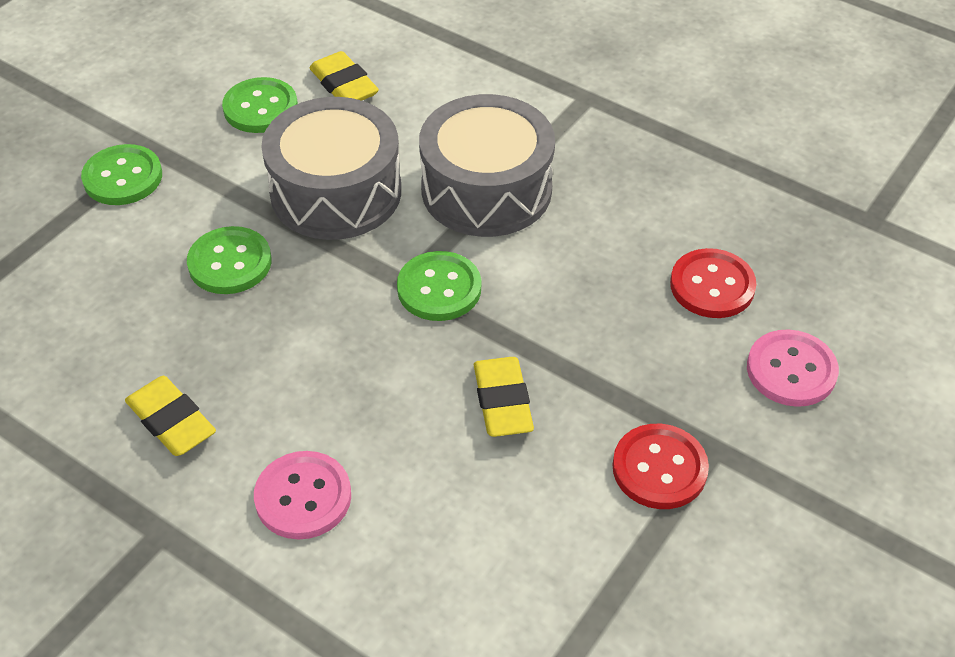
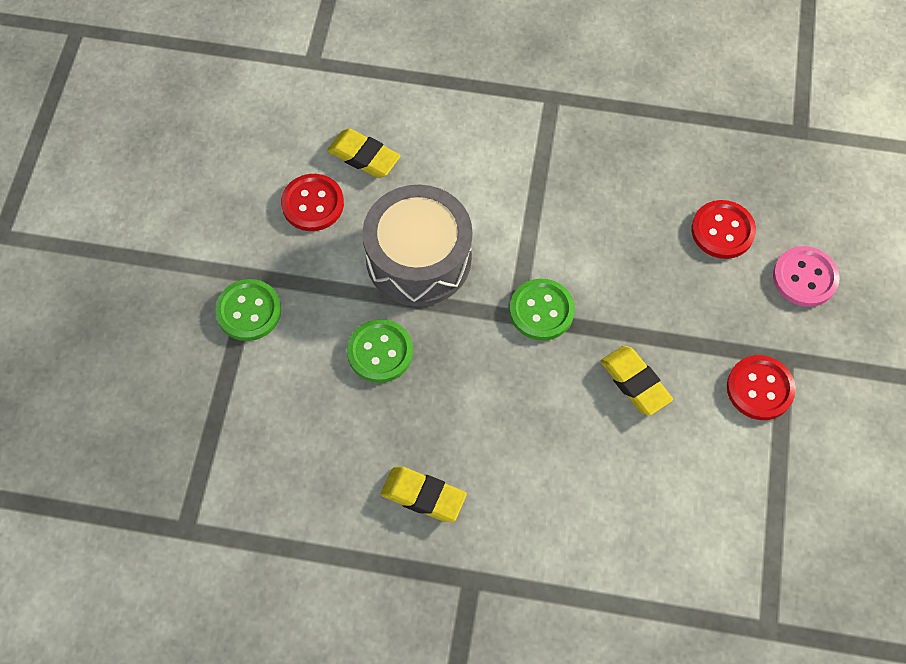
camera: 25 degrees left, 15 degrees up
green button [222,77,298,133] -> red button [281,174,344,231]
pink button [254,451,351,540] -> none
grey drum [419,94,555,237] -> none

